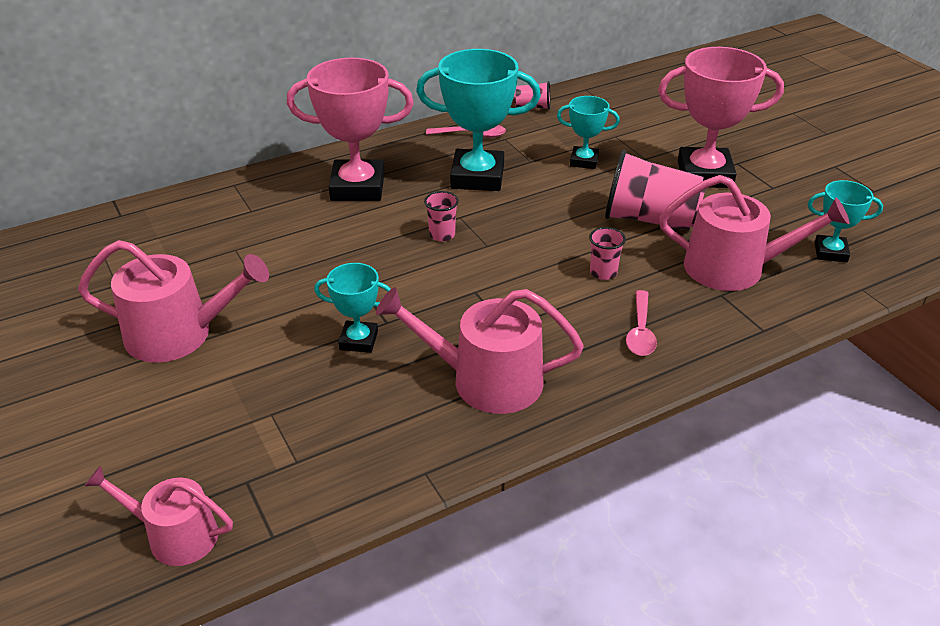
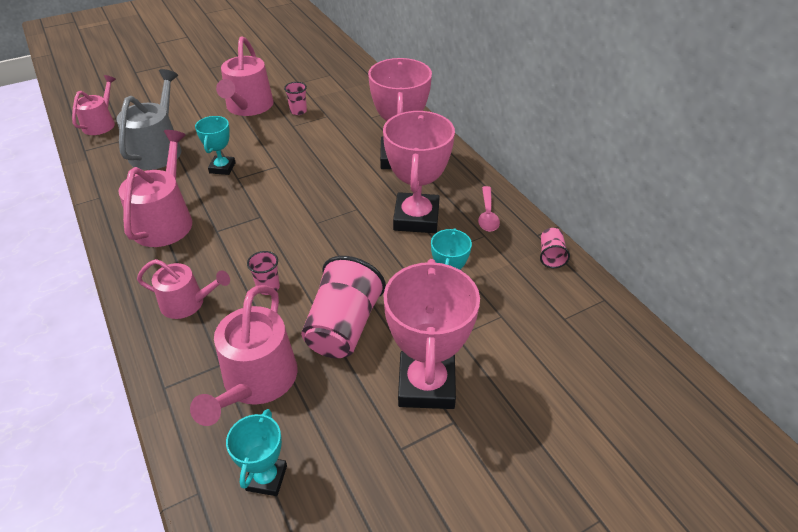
camera: 90 degrees right, 5 degrees up
turquoise trophy [416,49,541,191] -> pink trophy [383,111,455,233]
pink cup [424,191,459,241] -> pink cup moved to [284,82,307,115]
pink spoon [626,290,657,356] -> pink watering can [137,259,230,319]
none -> grey watering can [116,69,182,170]

